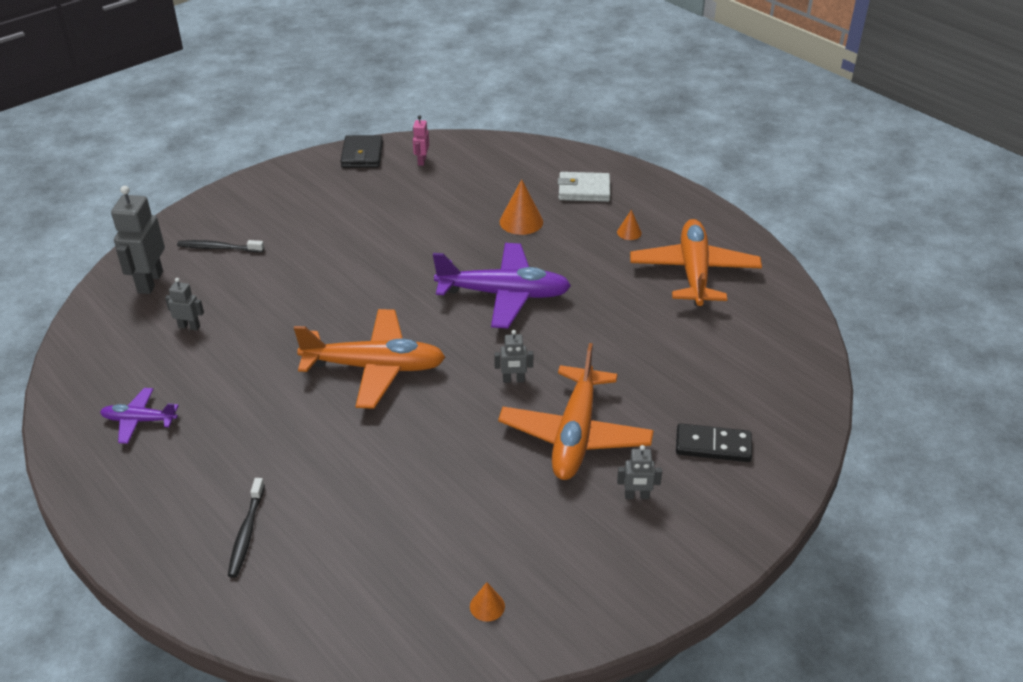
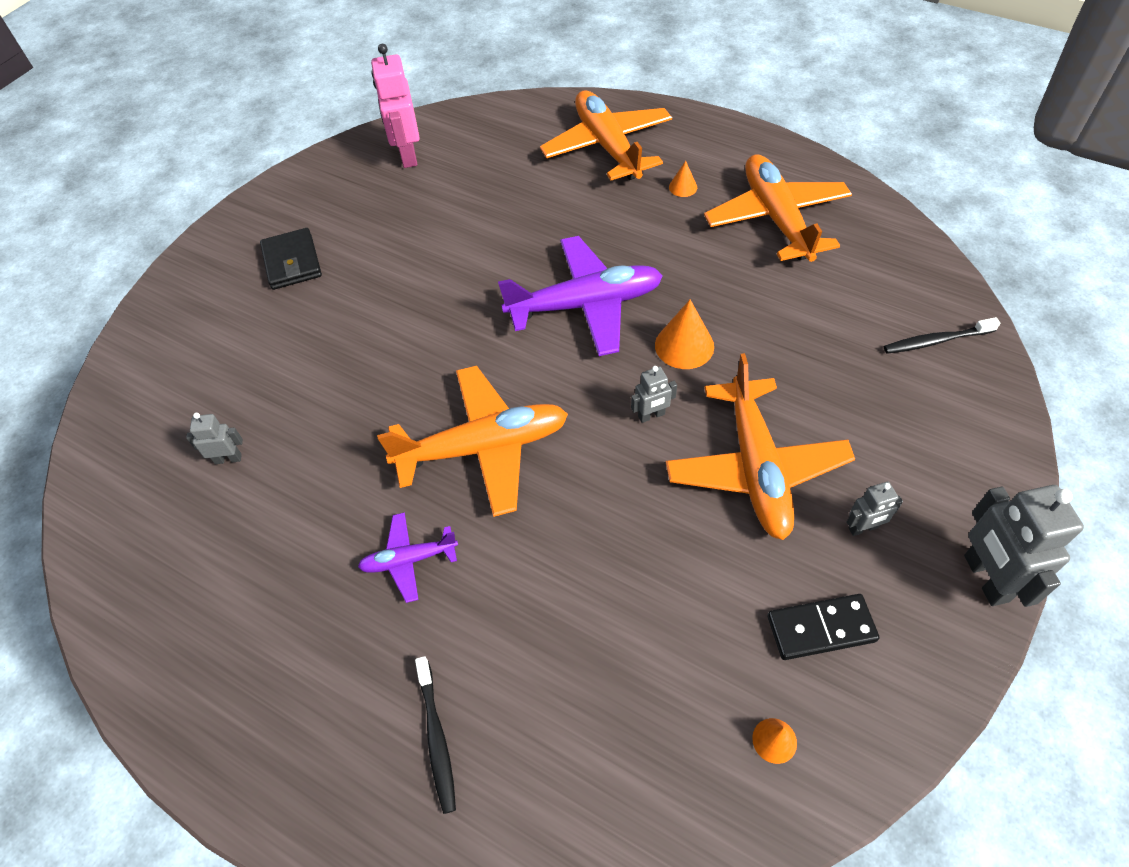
camera: 15 degrees left, 15 degrees up
purple plane [100,388,179,444] -> purple plane moved to [358,513,458,603]
grey robot [111,186,165,294] -> grey robot moved to [964,485,1084,607]
black toothbrush [177,240,264,252] -> black toothbrush moved to [884,317,1000,354]
black wallet [340,135,383,168] -> black wallet moved to [260,228,322,290]
pink robot [413,115,429,166] -> pink robot [371,44,420,168], size x1.92
orange cone [500,179,543,235] -> orange cone moved to [655,300,714,369]
white wallet [558,172,610,202] -> orange plane [540,90,672,180]
black domino [676,423,752,462] -> black domino moved to [767,594,879,660]

